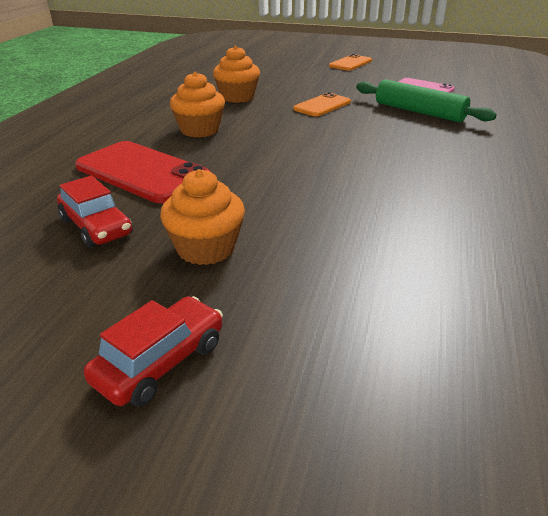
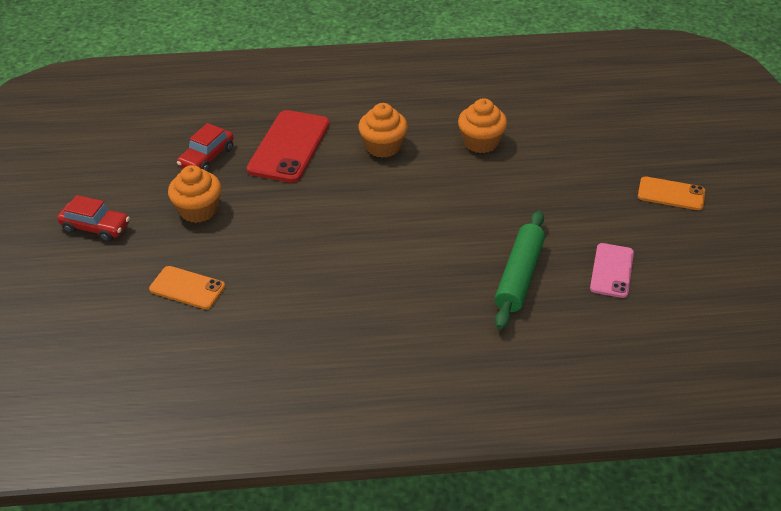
camera: 70 degrees right, 10 degrees up
orange phone [293,92,351,117] -> orange phone moved to [149,266,225,309]

